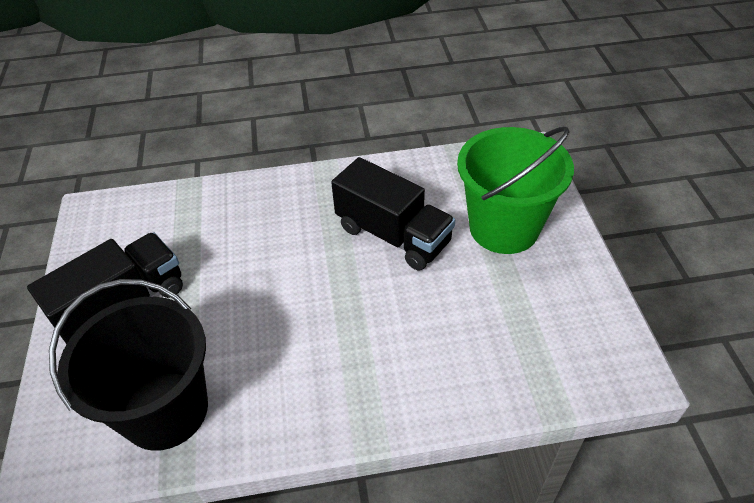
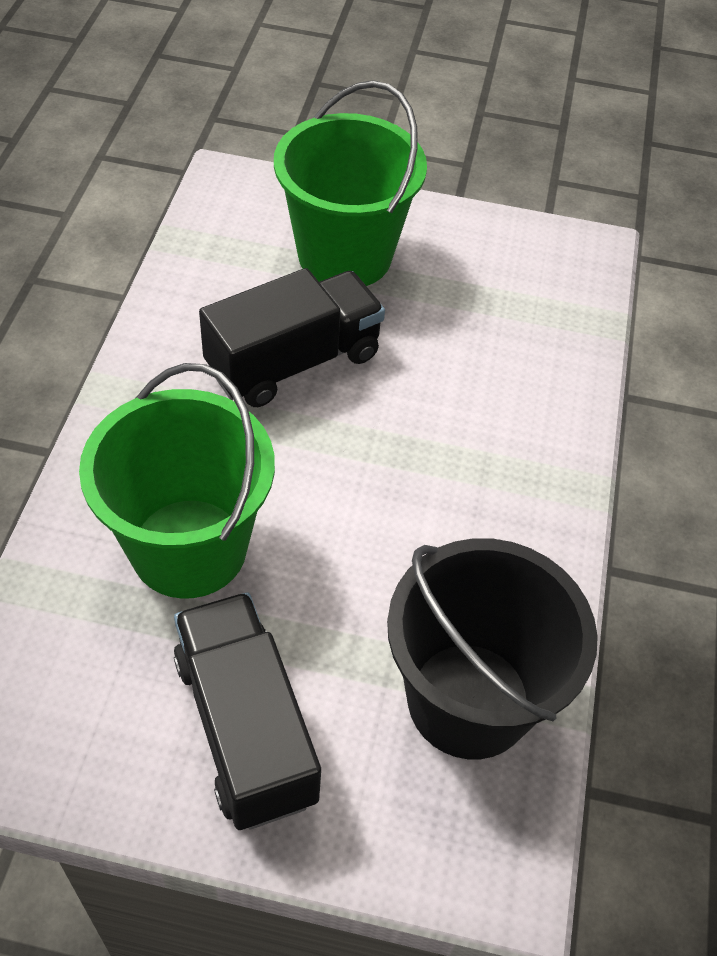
camera: 75 degrees left, 5 degrees up
none -> green bucket [79,363,275,599]

